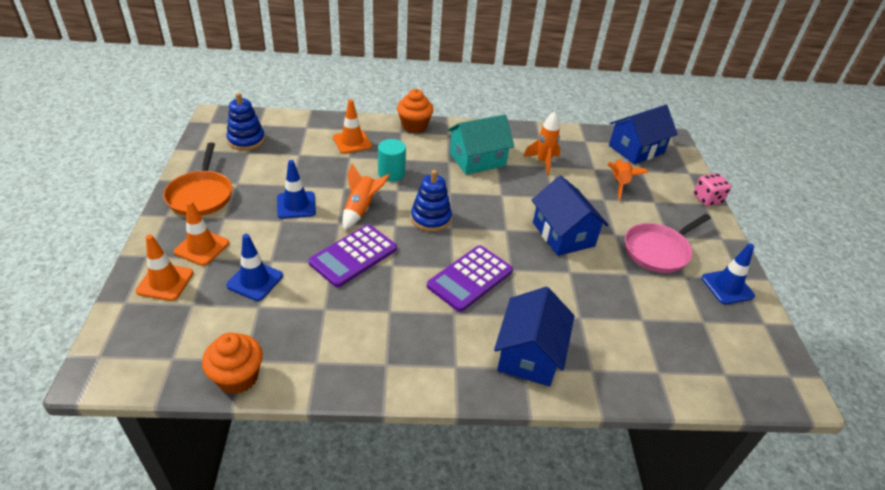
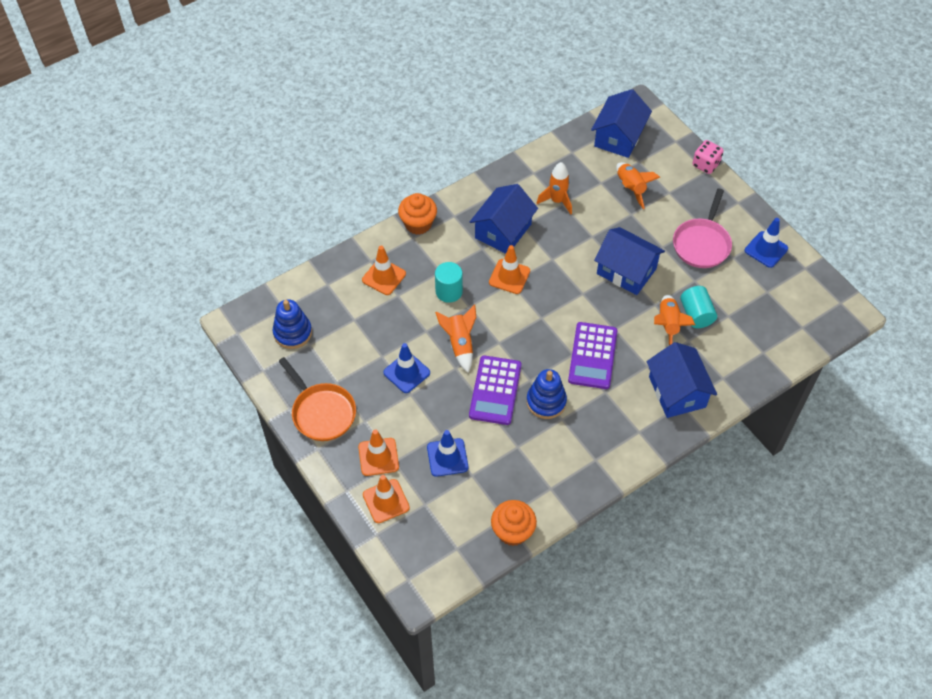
camera: 30 degrees left, 15 degrees up
blue stacking toy [411,170,452,232] -> blue stacking toy moved to [526,369,567,419]
turquoise house [447,114,515,175] -> blue house [470,184,538,254]
none -> orange traffic cone [489,245,530,294]
none -> orange rocket [654,295,695,345]
none -> turquoise cylinder [680,286,717,328]

